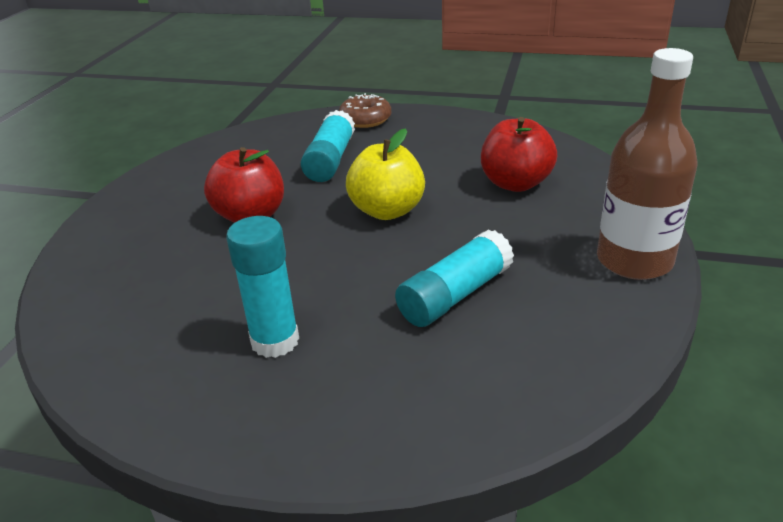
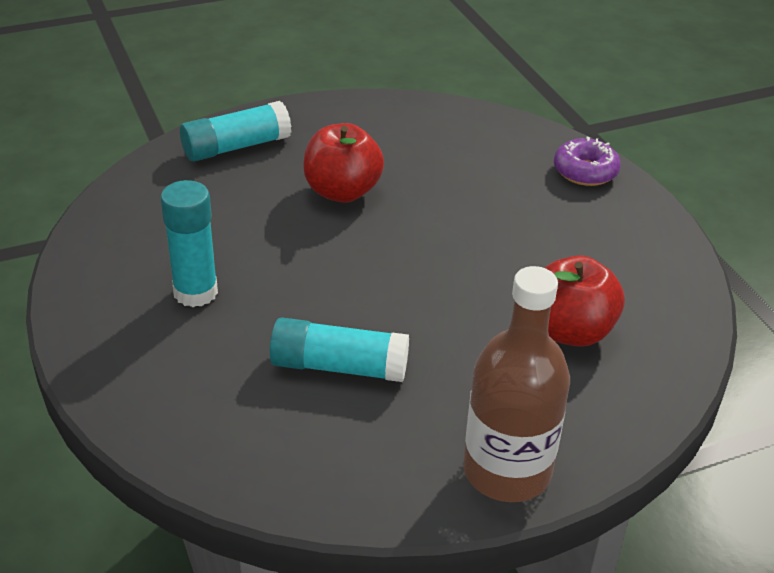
camera: 50 degrees right, 5 degrees up
turquoise glue stick [301,110,355,182] -> turquoise glue stick moved to [180,101,291,162]
brown donut [339,93,391,128] -> purple donut [554,137,621,186]
yellow apple [346,128,425,220] -> none

